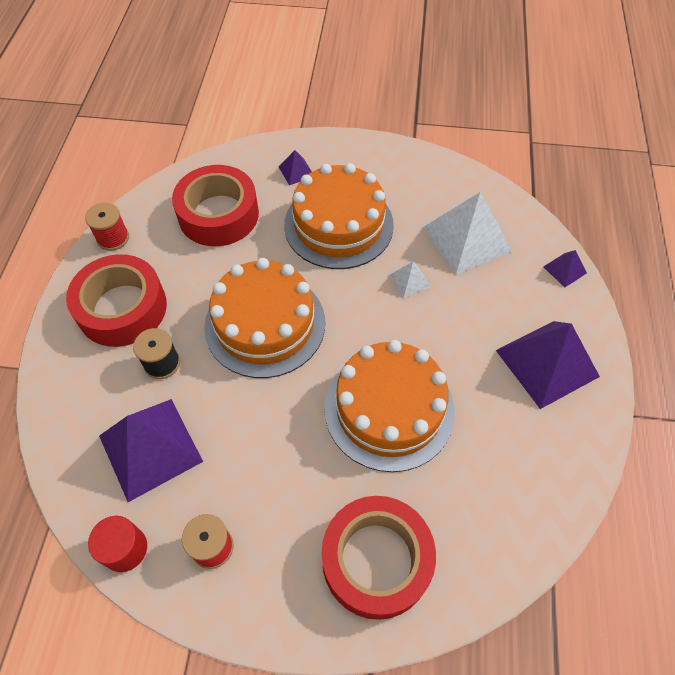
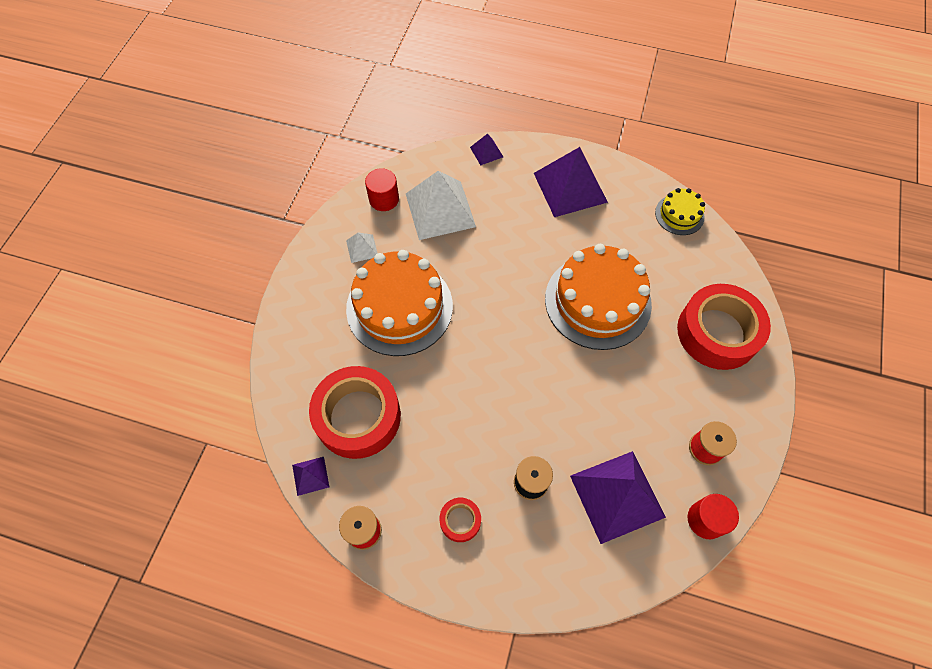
camera: 80 degrees left, 5 degrees up
red tape [66,254,167,347] -> red tape [439,498,481,542], size x0.45
orange cake [204,258,325,378] -> none
purple pyramid [279,150,312,185] -> purple pyramid moved to [292,457,329,496]
white pyramid [389,262,431,298] -> white pyramid moved to [346,233,377,263]
none -> red cylinder [365,168,399,211]
none -> yellow cake [655,188,705,235]

